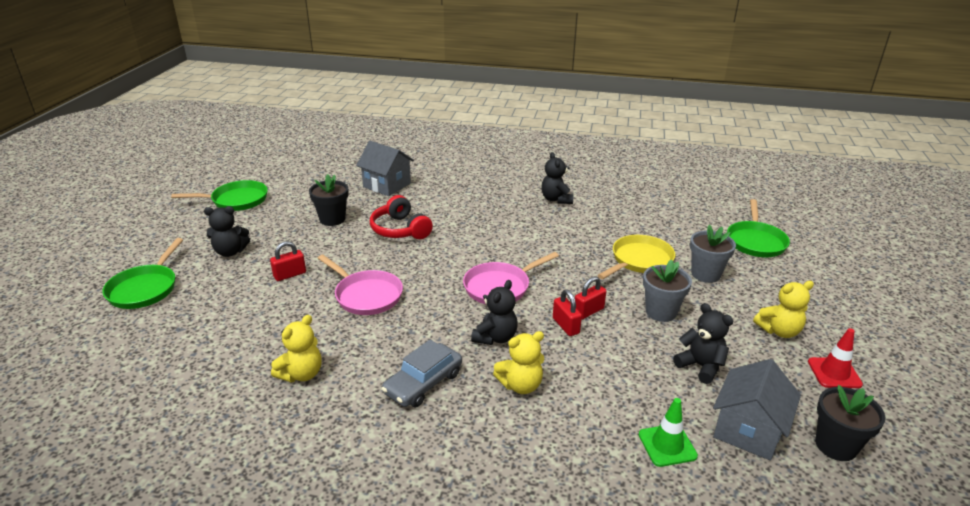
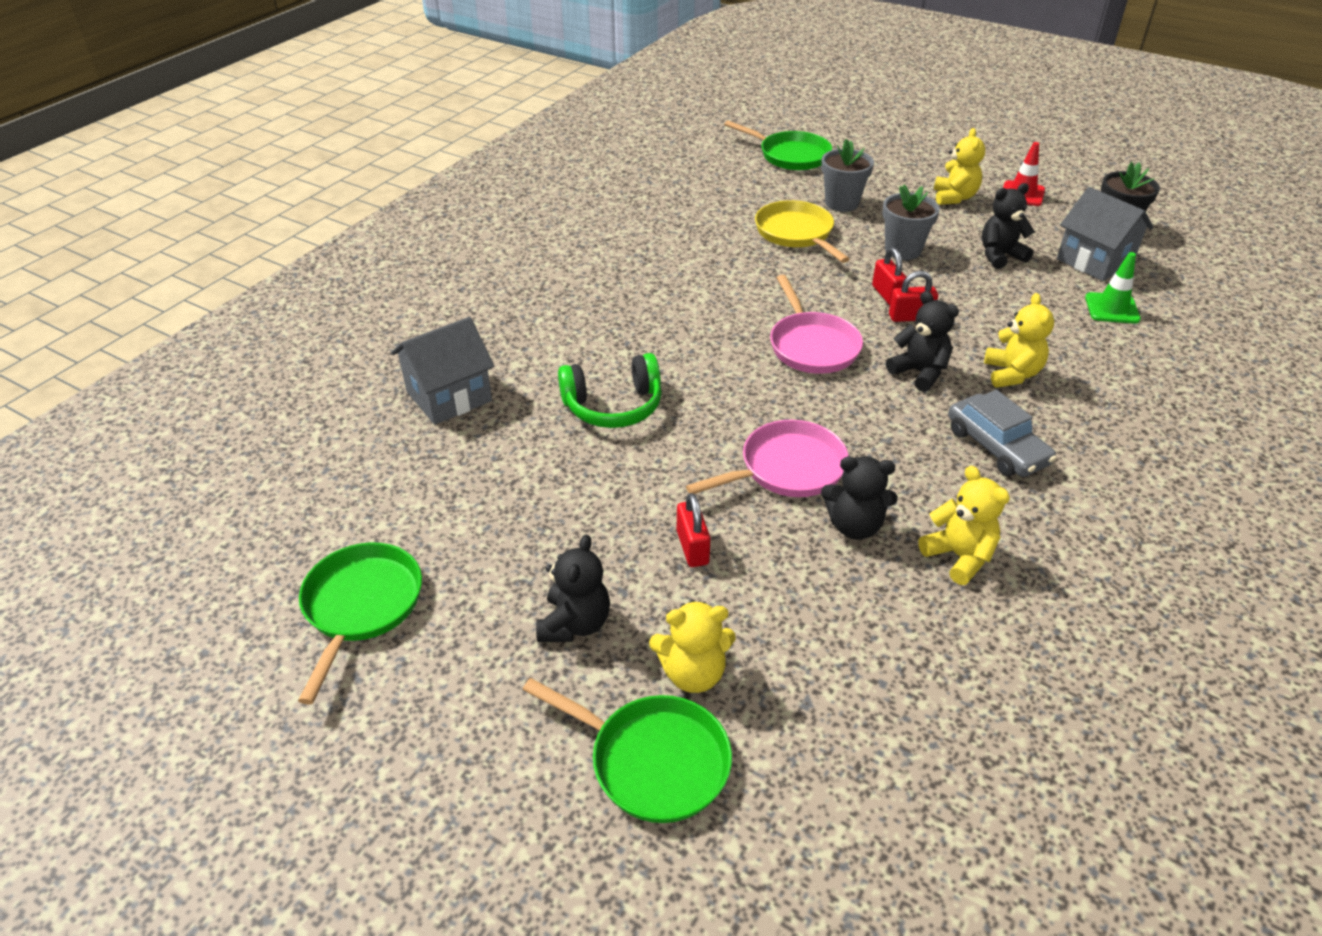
camera: 70 degrees left, 10 degrees up
black flower pot [309,174,349,226] -> none
red headphones [370,195,433,239] -> green headphones [558,353,661,428]
black teddy bear [541,152,573,204] -> black teddy bear moved to [821,456,898,540]
none -> yellow teddy bear [649,600,736,693]

